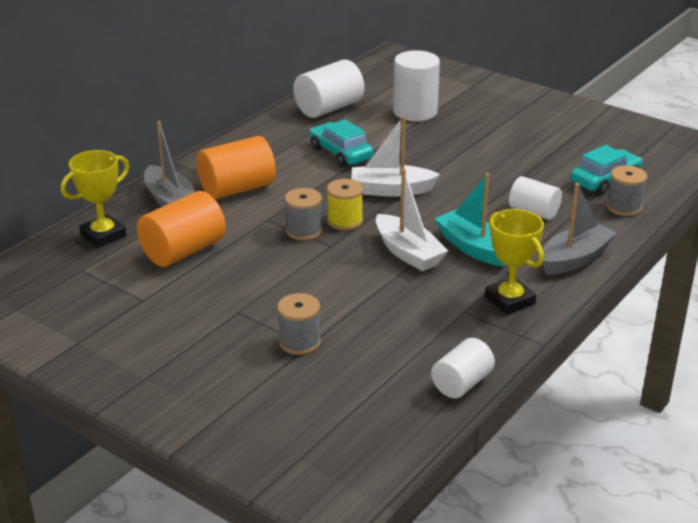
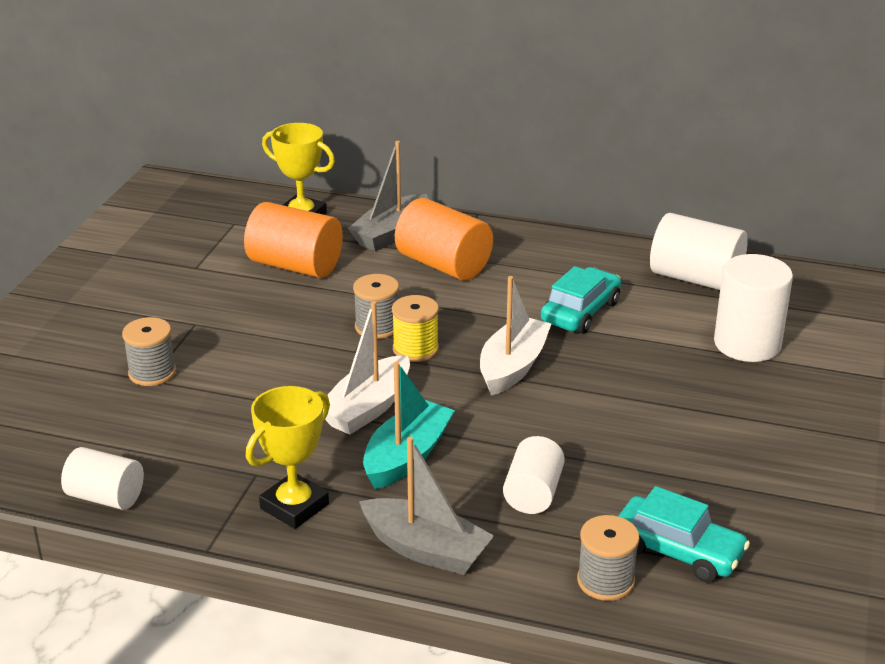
camera: 70 degrees right, 0 degrees up
white boat [352,115,440,197] -> white boat turned 45 degrees clockwise [480,276,552,396]

